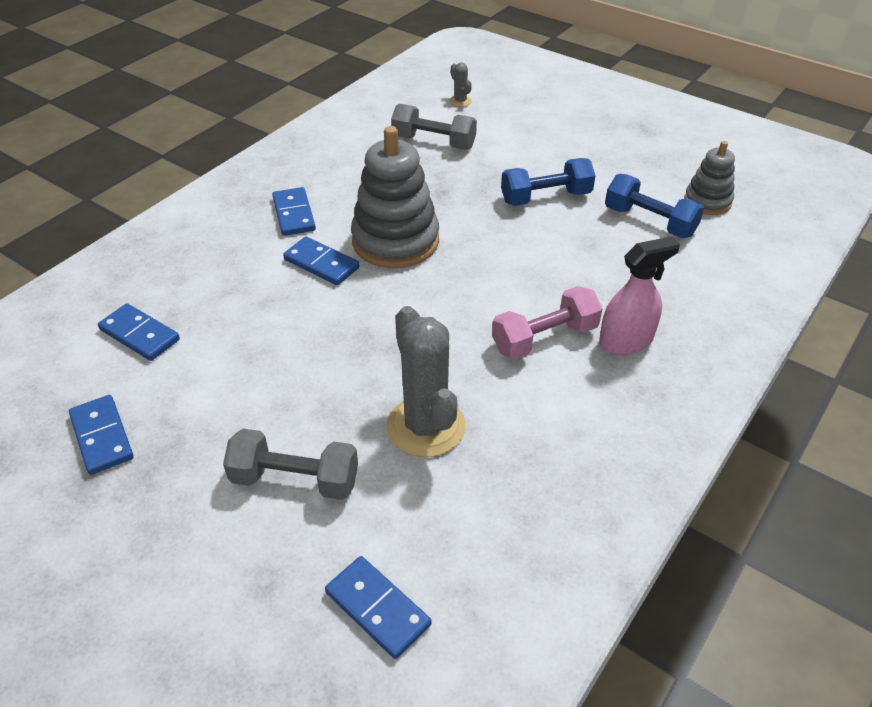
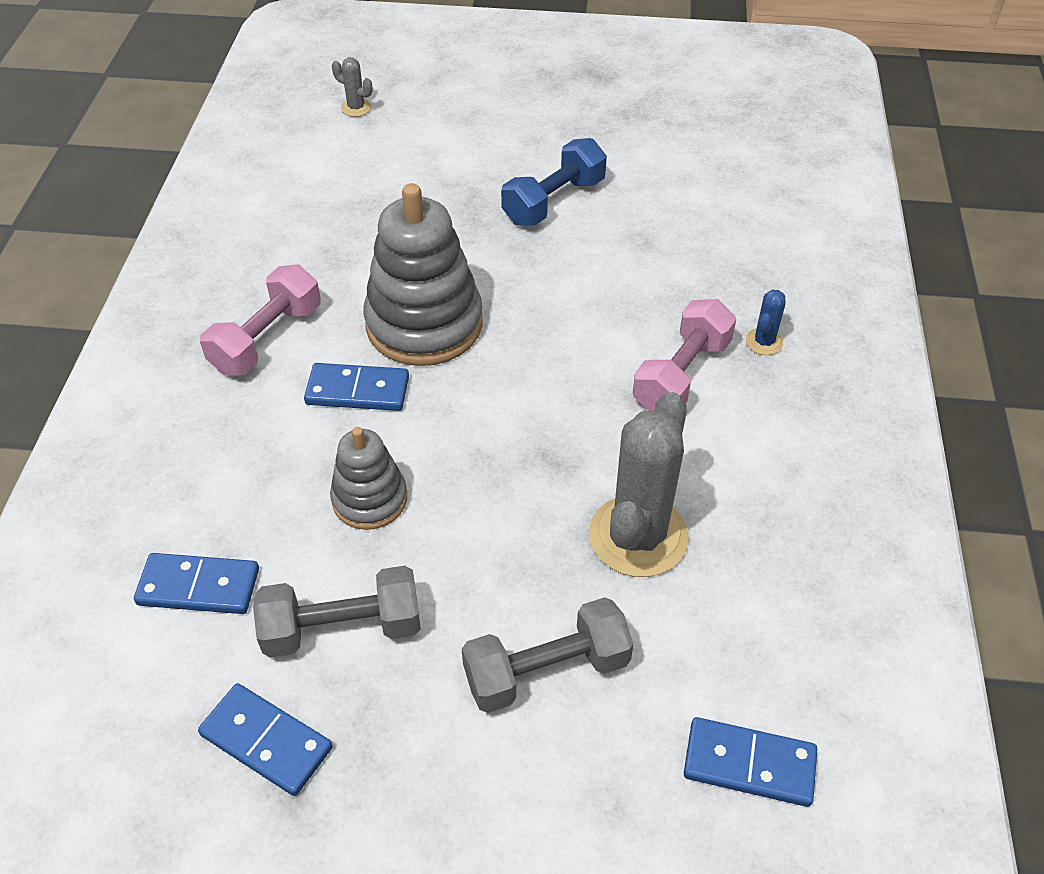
camera: 30 degrees left, 5 degrees up
blue domino [272,187,316,236] -> pink dumbbell [200,265,321,376]
grey cactus [387,306,466,457] -> grey cactus turned 75 degrees clockwise [589,392,689,577]
grey dumbbell [391,104,477,150] -> grey dumbbell moved to [253,566,421,658]
pink spray bottle [599,236,680,355] -> blue cactus [746,290,785,355]
blue dumbbell [605,174,704,238] -> none
grey stacking toy [684,141,735,215] -> grey stacking toy moved to [330,427,407,530]

